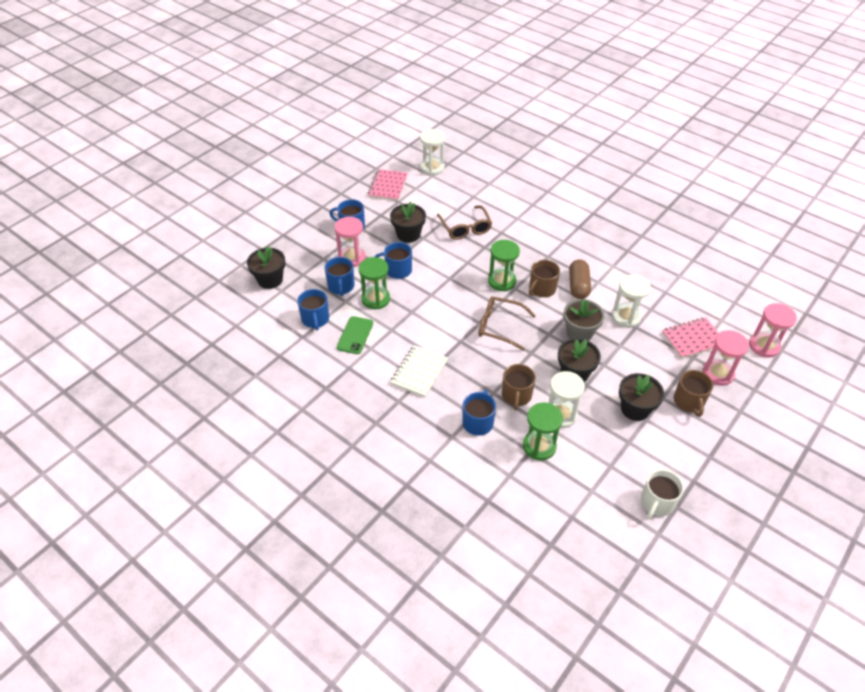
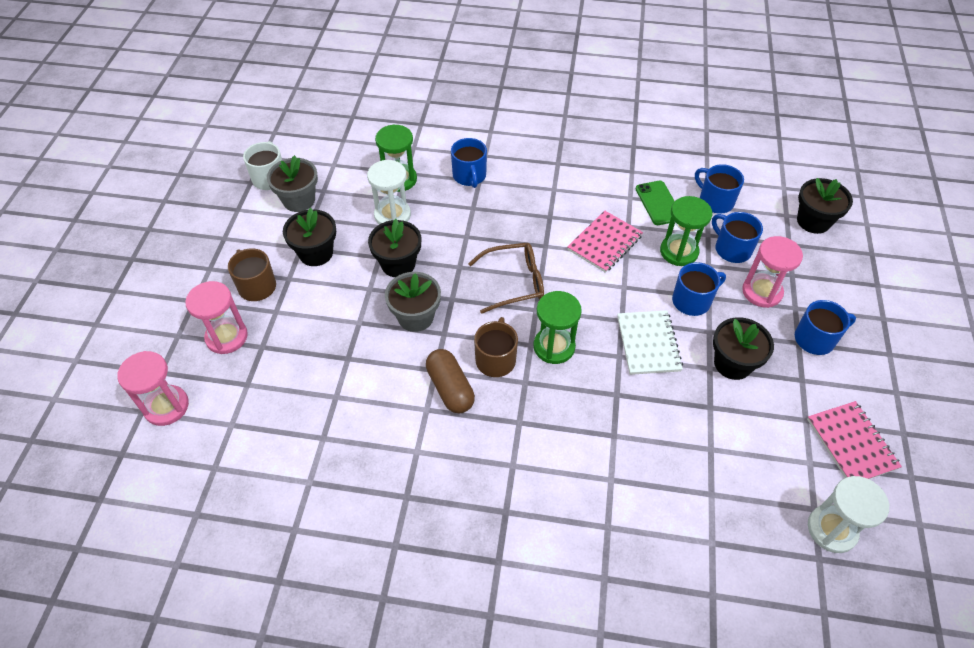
camera: 150 degrees right, 5 degrees up
white notebook [390,345,448,397] -> white notebook moved to [617,310,683,375]
brown glasses [437,205,492,240] -> none
brown mug [502,364,536,410] -> none
white hourglass [612,275,651,328] -> none
pink notebook [662,317,719,359] -> pink notebook moved to [567,211,643,273]
none -> grey flower pot [267,155,318,212]

